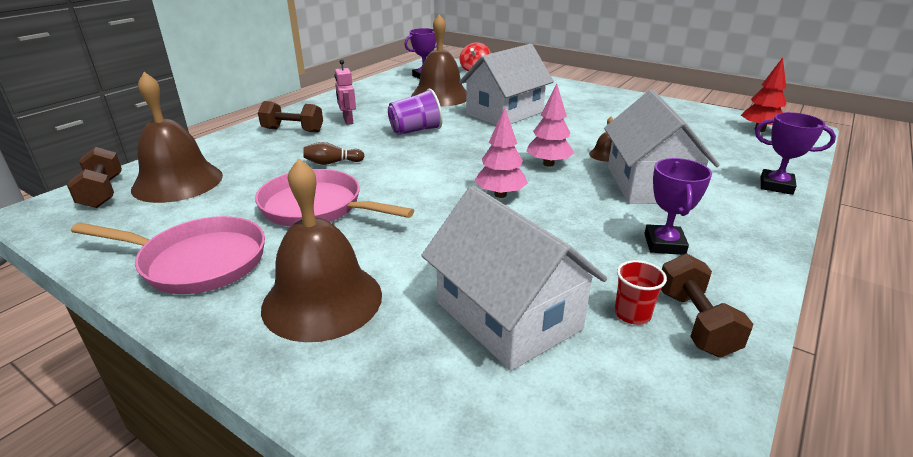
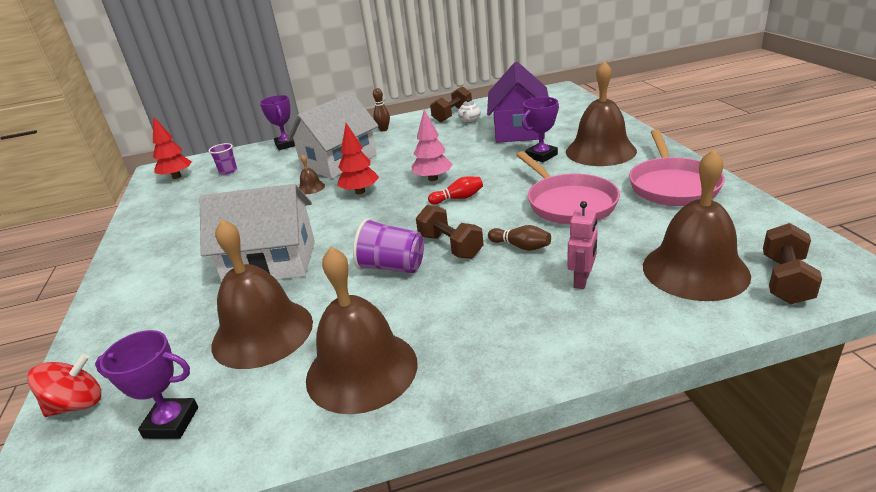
camera: 135 degrees left, 0 degrees up
pink pan [71,216,265,294] -> pink pan turned 135 degrees counterclockwise [629,130,725,206]
brown dumbbell [258,101,323,133] -> brown dumbbell moved to [416,205,484,259]
pink robot [334,60,356,125] -> pink robot moved to [568,201,598,289]
white house [421,186,607,371] -> purple house [487,62,549,143]
pink tree [526,83,574,167] -> red tree [337,123,379,194]
red cup [615,260,667,325] -> white teapot [458,98,481,123]
purple trophy [644,158,712,255] -> purple trophy moved to [522,97,559,162]
none -> purple cup [209,143,237,175]
none -> brown bell [306,246,418,414]
none -> brown bowling pin [373,88,390,131]
none -> red bowling pin [428,176,483,205]

